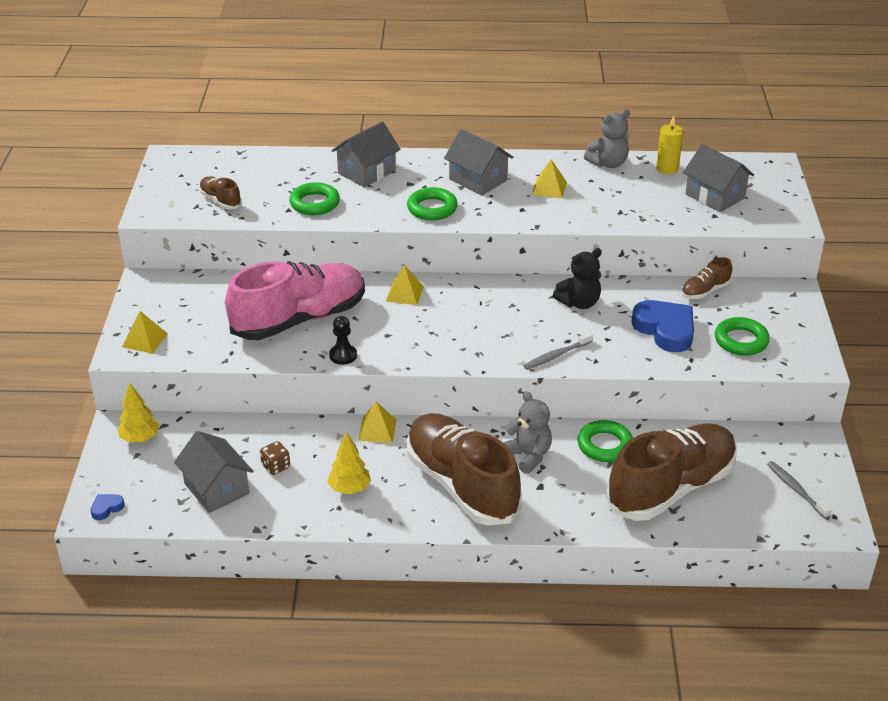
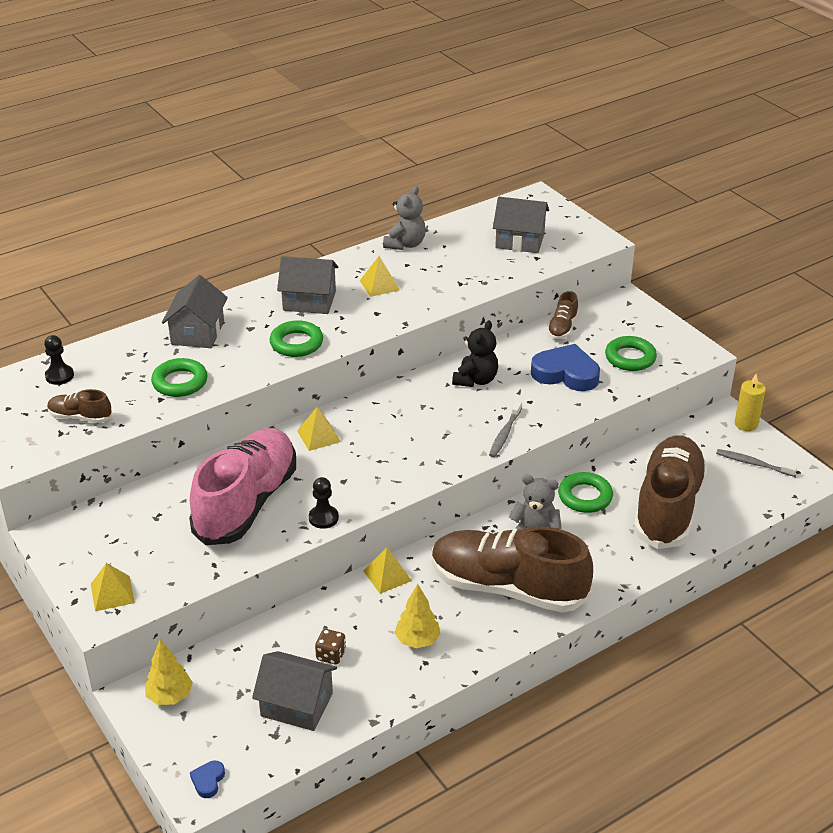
camera: 35 degrees left, 0 degrees up
yellow candle [656,115,683,174] -> yellow candle moved to [735,374,766,431]
none -> black pawn [44,335,74,385]

